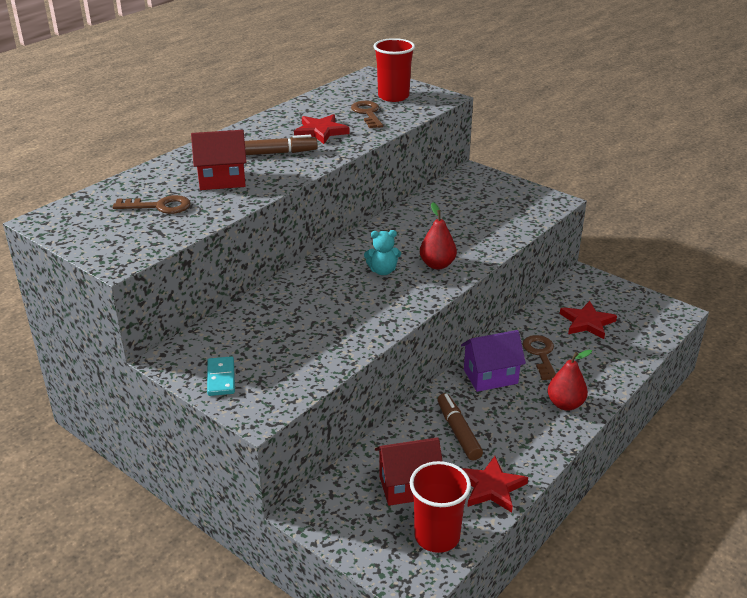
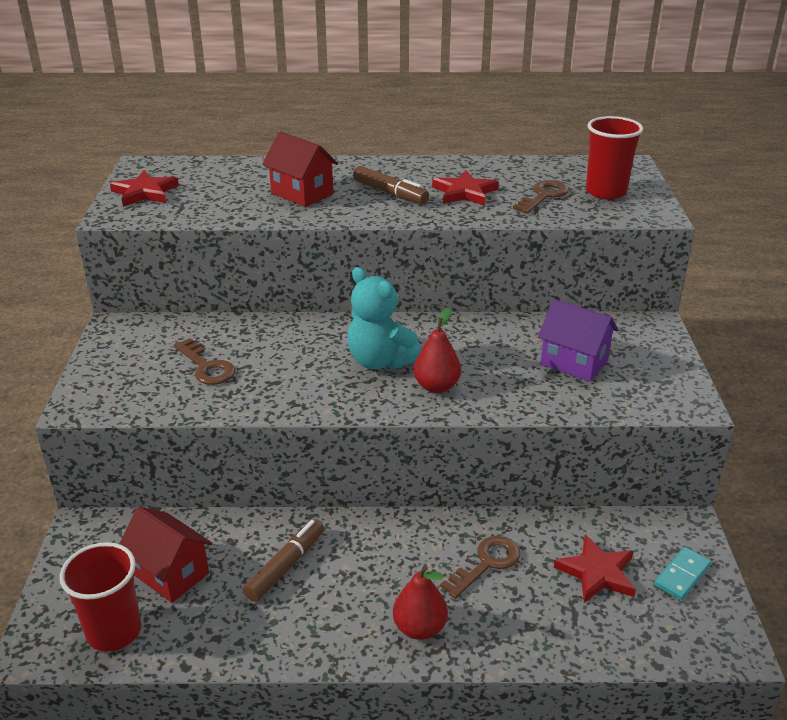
camera: 50 degrees right, 0 degrees up
brown key [113,195,191,214] -> brown key moved to [174,338,235,385]
turquoise domino [207,356,235,396] -> turquoise domino moved to [654,547,711,600]
turquoise teddy bear [364,230,401,275] -> turquoise teddy bear [347,267,422,370], size x1.68
purple house [461,330,526,392] -> purple house moved to [538,299,618,382]
red star [461,456,528,513] -> red star moved to [110,171,179,207]

